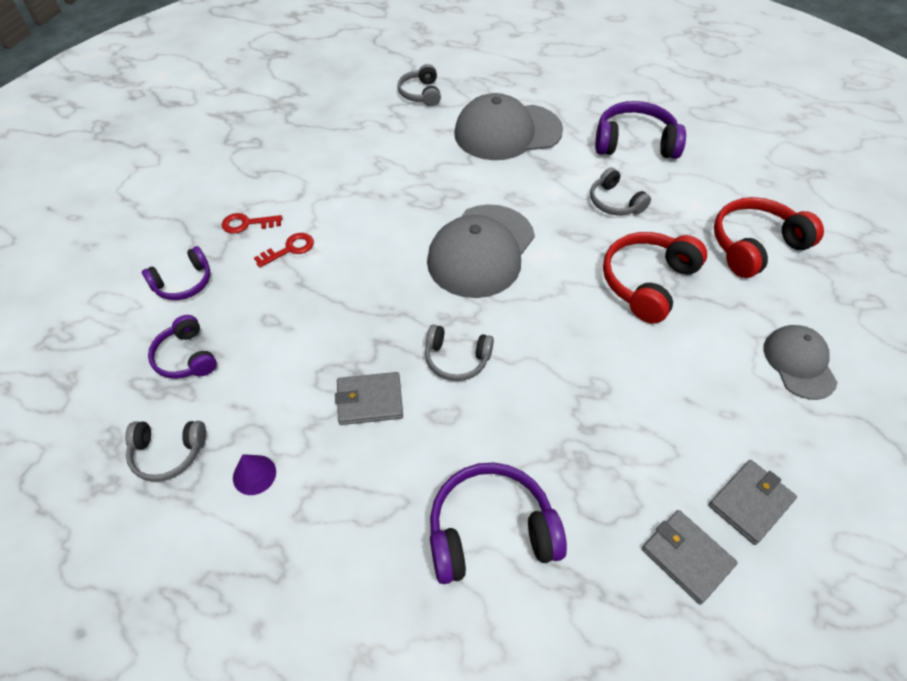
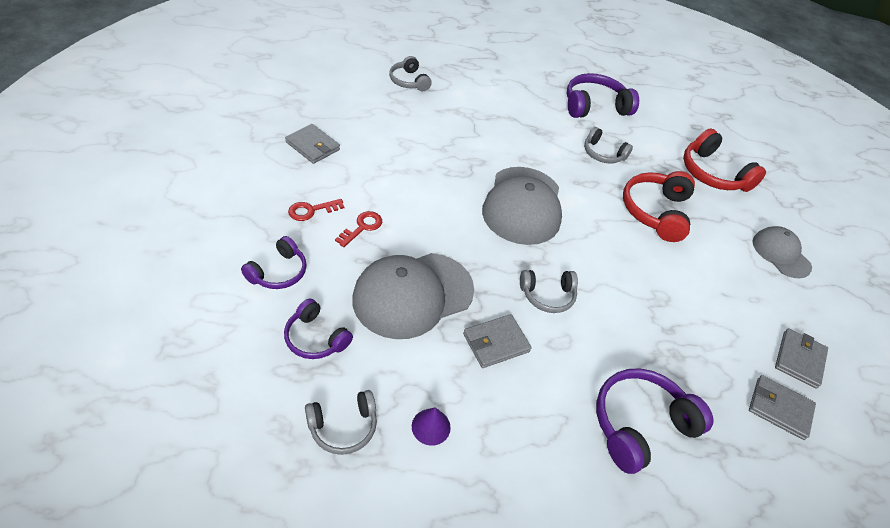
camera: 25 degrees left, 5 degrees down
grey cap [454,93,563,160] -> grey cap moved to [352,253,474,339]
red headphones [714,197,824,278] -> red headphones turned 75 degrees counterclockwise [683,128,766,192]
none -> grey wallet [285,124,340,164]

